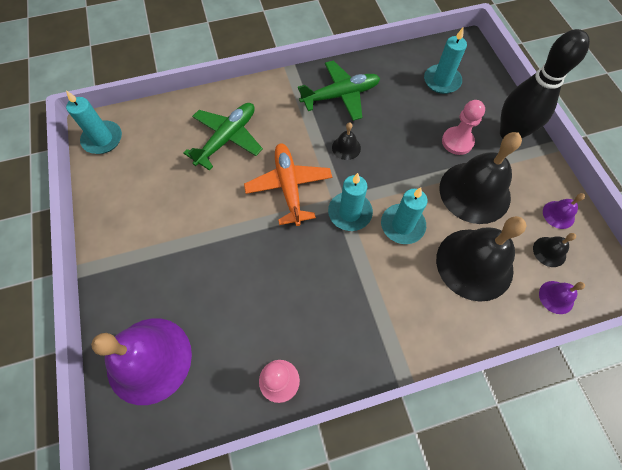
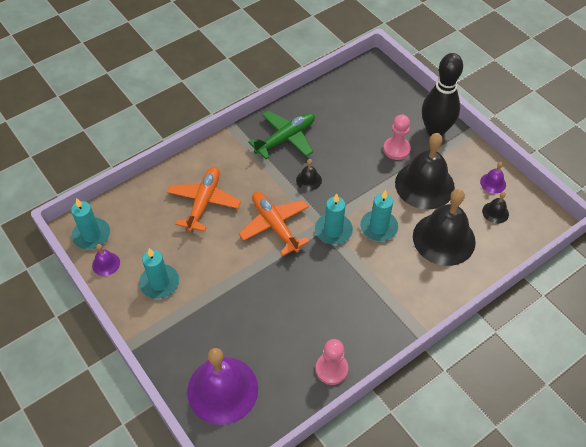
camera: 20 degrees left, 10 degrees down
green plane [183,103,263,171] -> orange plane [167,166,241,232]
turquoise candle [424,28,467,94] -> turquoise candle moved to [139,248,179,299]
purple bell [539,281,585,314] -> purple bell moved to [92,244,120,276]

